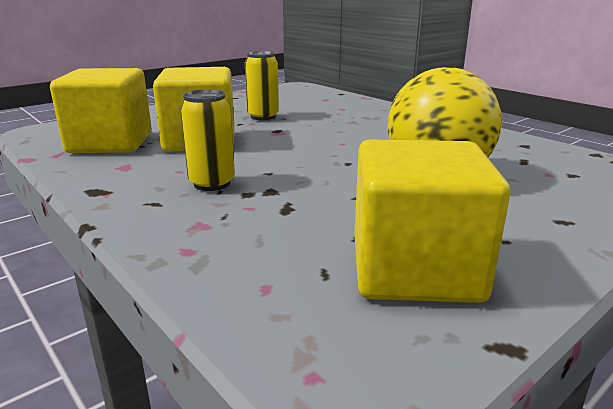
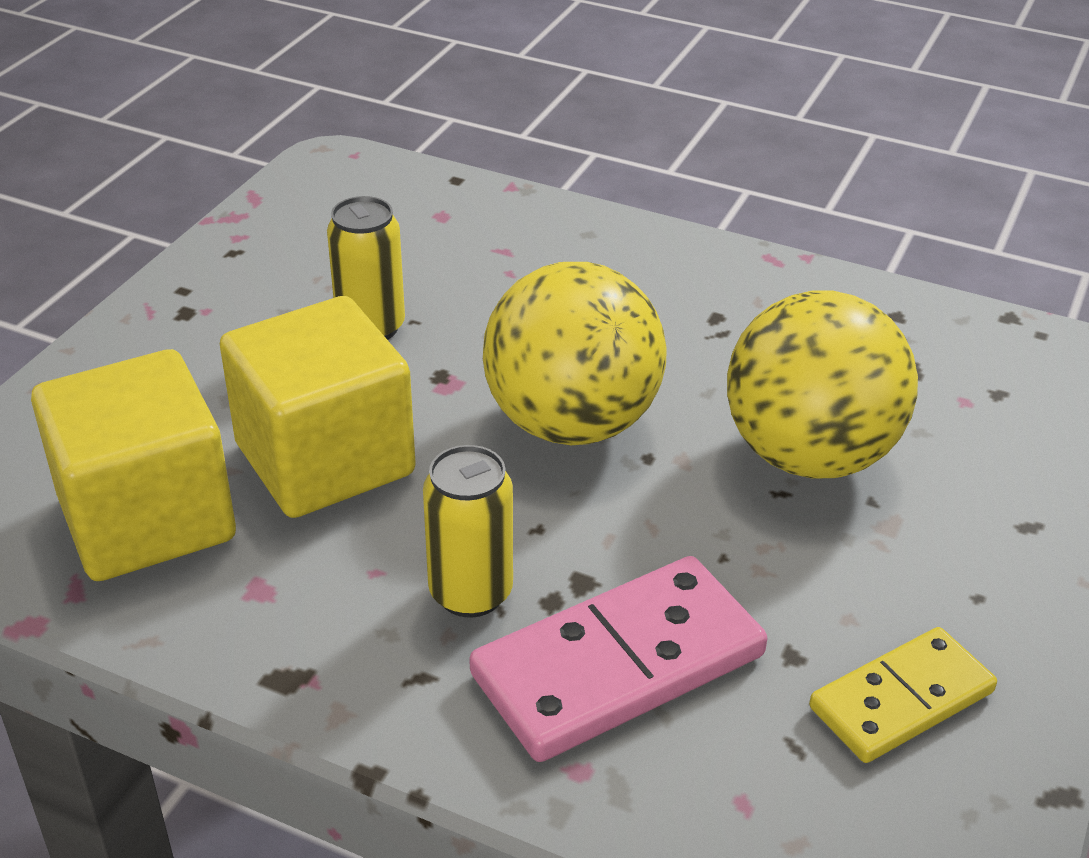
camera: 25 degrees left, 15 degrees up
yellow cube [354,139,510,303] -> yellow domino [809,627,997,763]
none -> pink domino [469,556,767,762]
none -> yellow ball [483,262,667,445]

